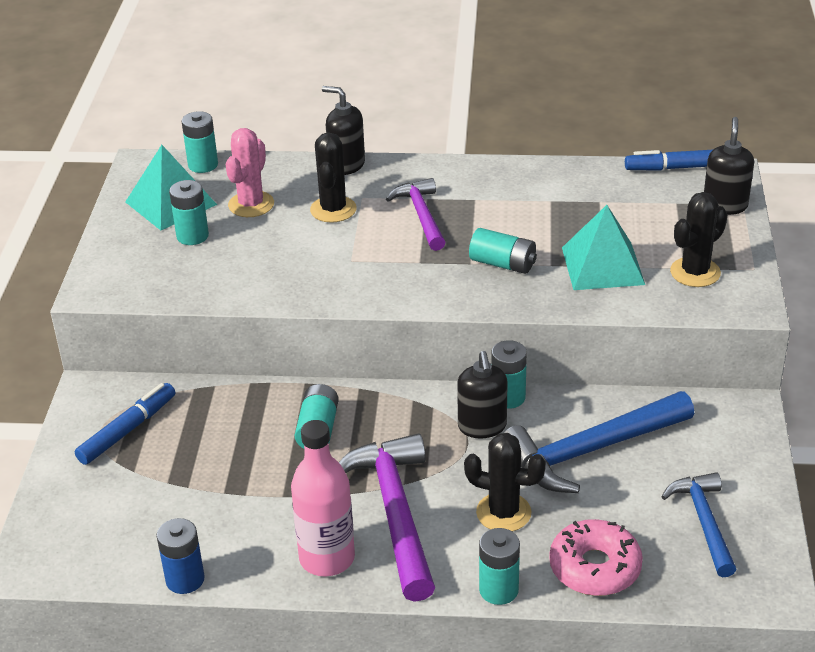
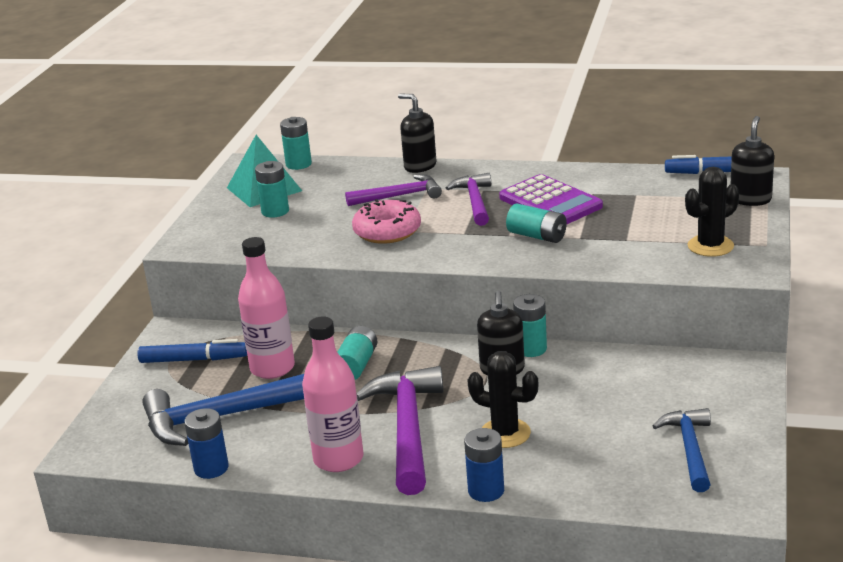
camera: 10 degrees right, 10 degrees down
blue marker [75,383,175,465] -> blue marker turned 45 degrees clockwise [137,339,247,363]
pink cactus [226,128,274,217] -> none
black cactus [310,132,357,223] -> purple hammer [345,174,442,206]
turquoise battery [479,528,520,605] -> blue battery [464,428,504,502]
blue hammer [504,391,694,493] -> blue hammer moved to [142,374,304,446]
pink donut [549,519,643,596] -> pink donut moved to [352,199,421,244]
turquoise pyramid [562,205,645,290] -> none
none -> pink bottle [238,237,295,379]
none -> purple calculator [499,174,603,224]

